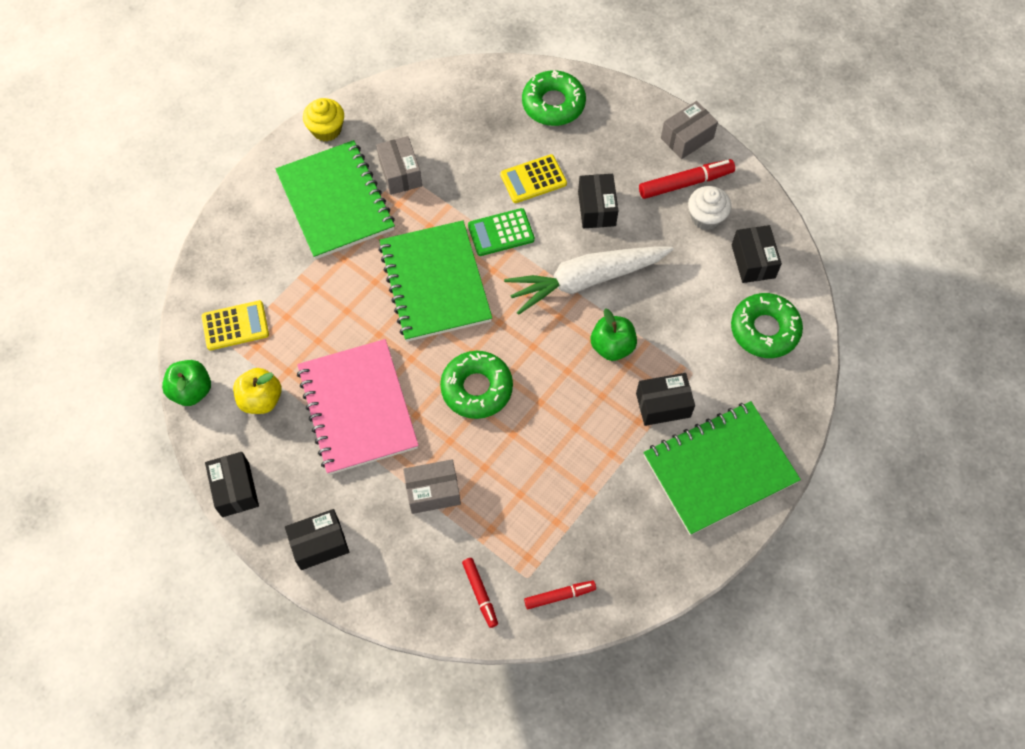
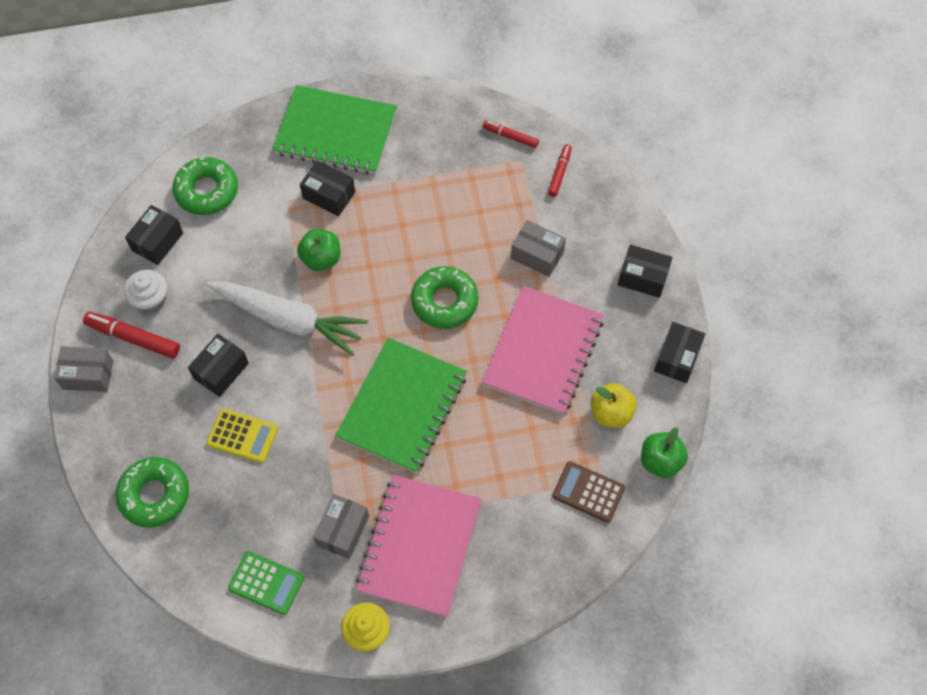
camera: 140 degrees left, 0 degrees up
yellow calculator [201,300,269,350] -> brown calculator [552,461,625,523]
green notebook [275,140,395,259] -> pink notebook [356,475,481,617]
green calculator [468,208,535,256] -> green calculator moved to [228,551,304,615]

